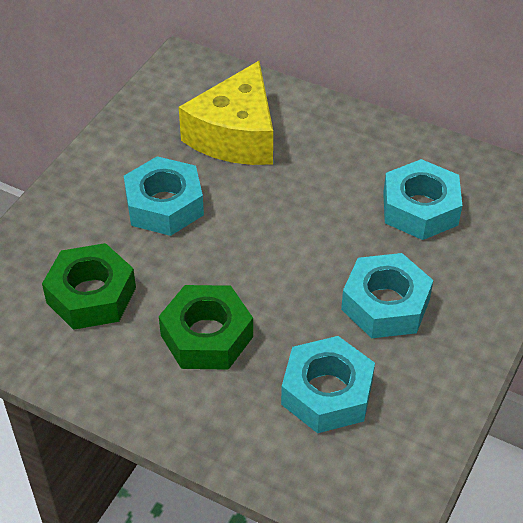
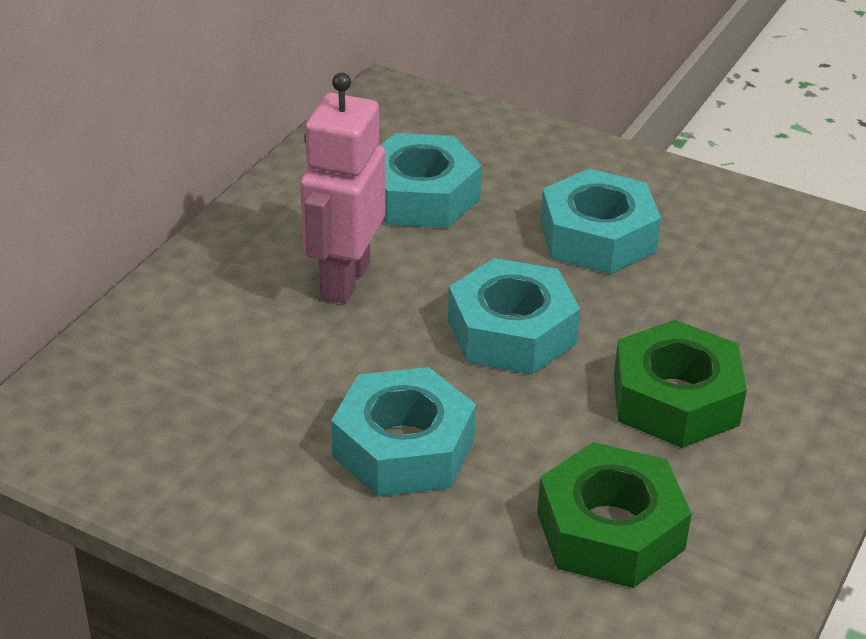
camera: 90 degrees left, 10 degrees down
yellow cheese [179,61,273,165] -> none
turquoise nut [281,336,375,433] -> turquoise nut moved to [448,258,580,375]
none -> pink robot [300,73,385,304]

